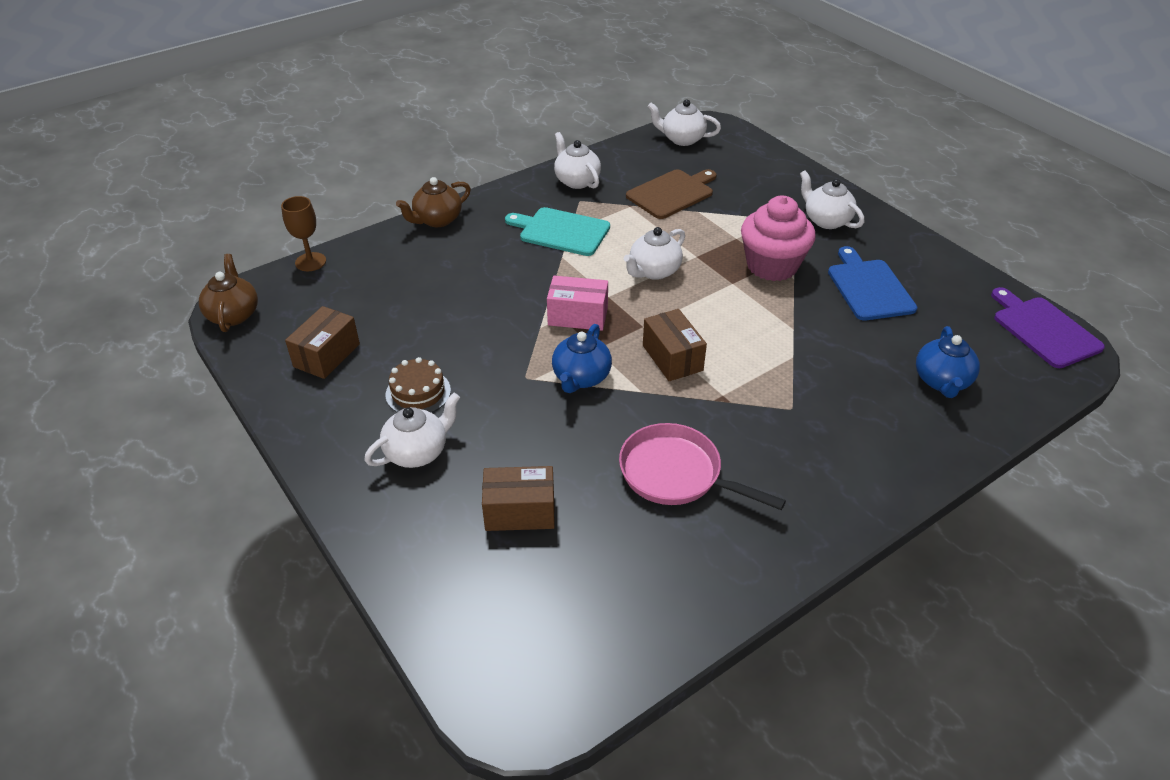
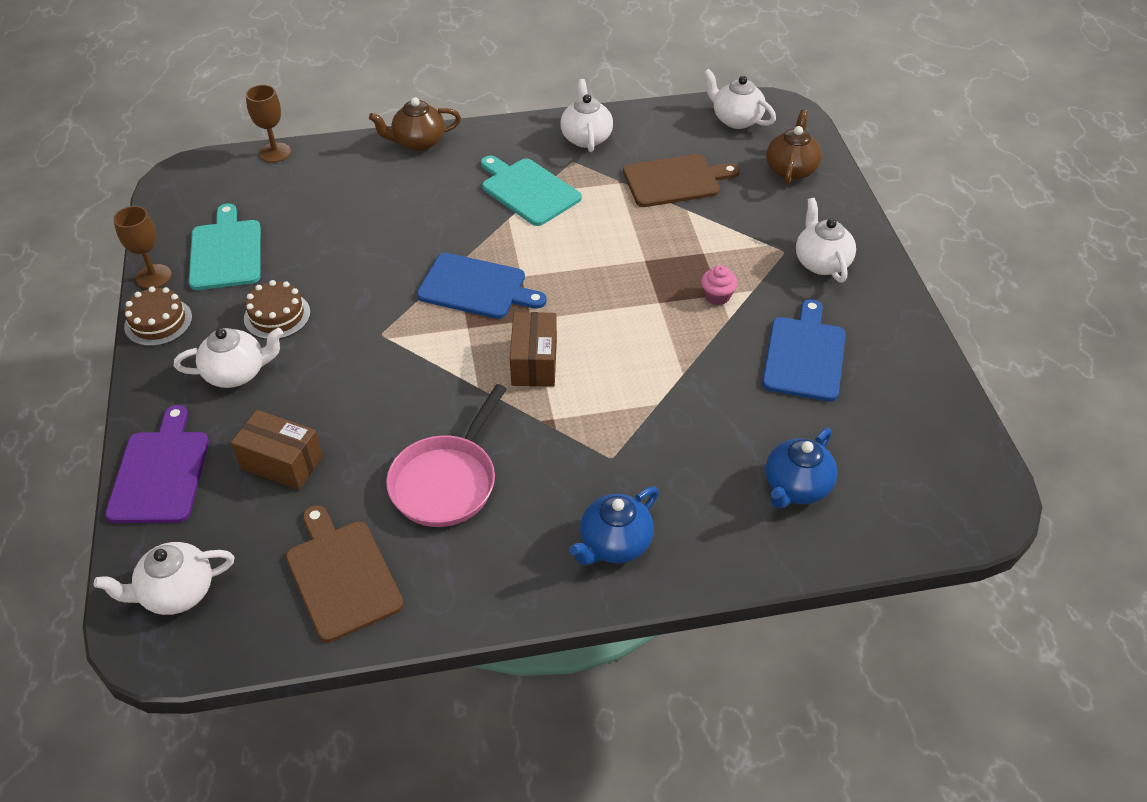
camera: 25 degrees right, 5 degrees up
brown teapot [199,254,258,332] -> brown teapot moved to [766,110,822,185]
brown box [285,306,360,379] -> turquoise cutting board [189,204,261,290]
pink box [547,276,608,331] -> blue cutting board [417,253,547,319]
blue teapot [552,324,612,393] -> blue teapot moved to [569,487,659,565]
pink pan [619,423,786,510] -> pink pan turned 120 degrees counterclockwise [386,384,507,527]
white teapot [624,227,685,280] -> white teapot moved to [94,542,235,615]
pink cupcake [741,196,816,281] -> pink cupcake [701,265,738,305], size x0.43
purple cutting board [991,287,1105,368] -> purple cutting board moved to [105,405,209,523]
none -> brown goblet [113,206,172,289]
none -> brown cake [124,286,192,346]
none -> brown cutting board [286,505,404,642]

